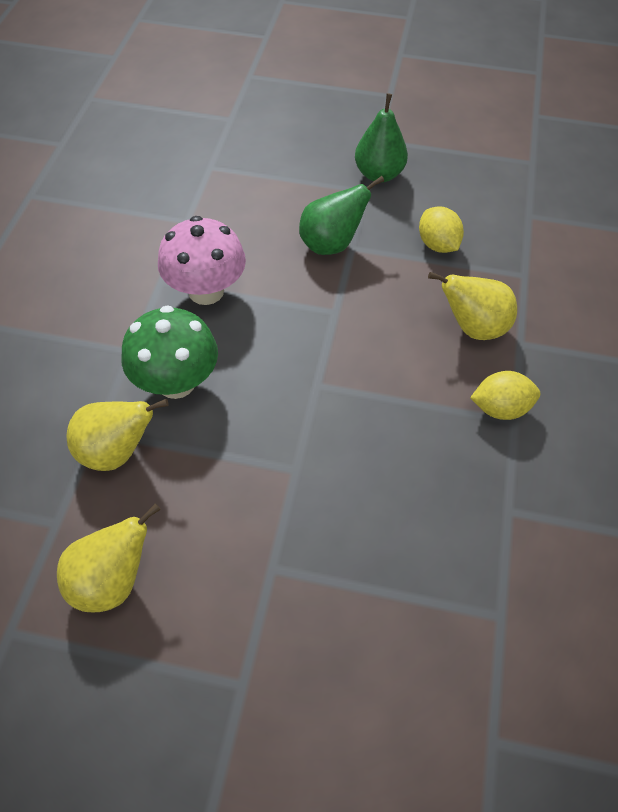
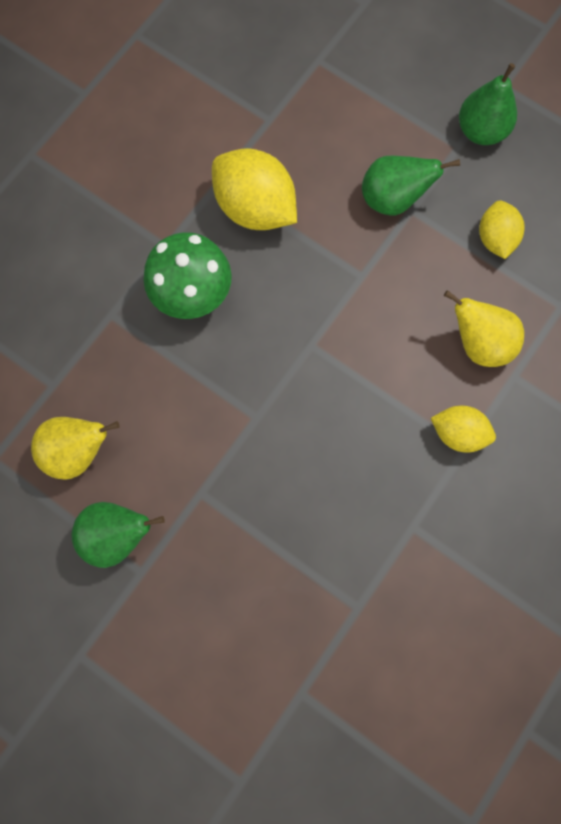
camera: 25 degrees right, 20 degrees up
yellow pear [66,399,169,471] -> none
pink mushroom [158,216,246,305] -> yellow lemon [212,148,297,230]
none -> green pear [71,502,165,568]

